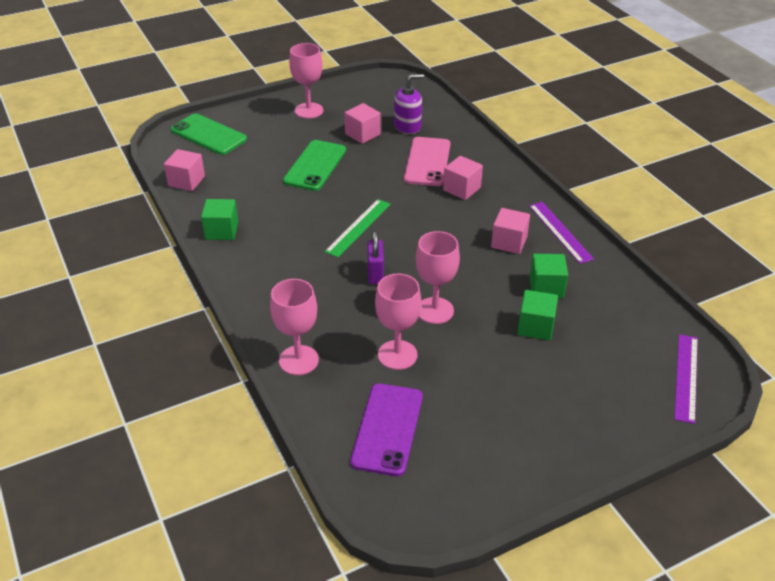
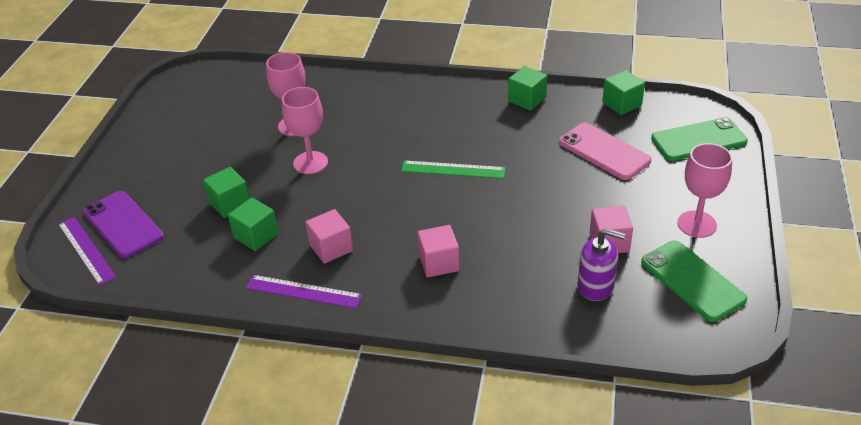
camera: 130 degrees right, 0 degrees up
pink cube [164,149,205,191] -> green cube [602,70,645,115]
pink goblet [270,279,319,375] -> none
green phone [283,140,346,191] -> green phone moved to [641,241,747,322]
green ruler [324,199,391,257] -> green ruler turned 60 degrees counterclockwise [401,160,505,179]
purple phone [350,383,423,476] -> purple phone moved to [83,191,164,258]
purple padlock [367,231,384,284] -> none
purple soap dispenser [394,74,424,134] -> purple soap dispenser turned 90 degrees counterclockwise [578,228,625,301]
pink phone [404,137,450,186] -> pink phone moved to [559,122,652,180]

